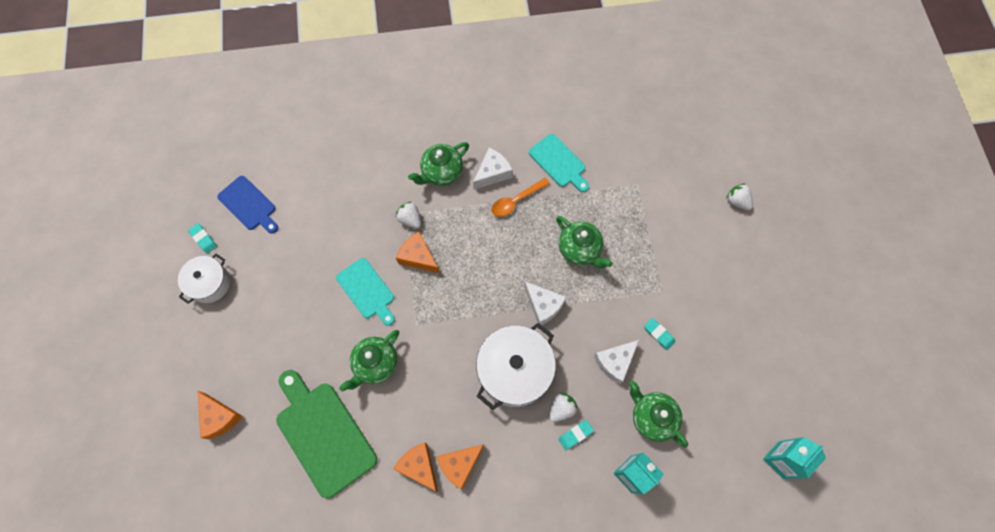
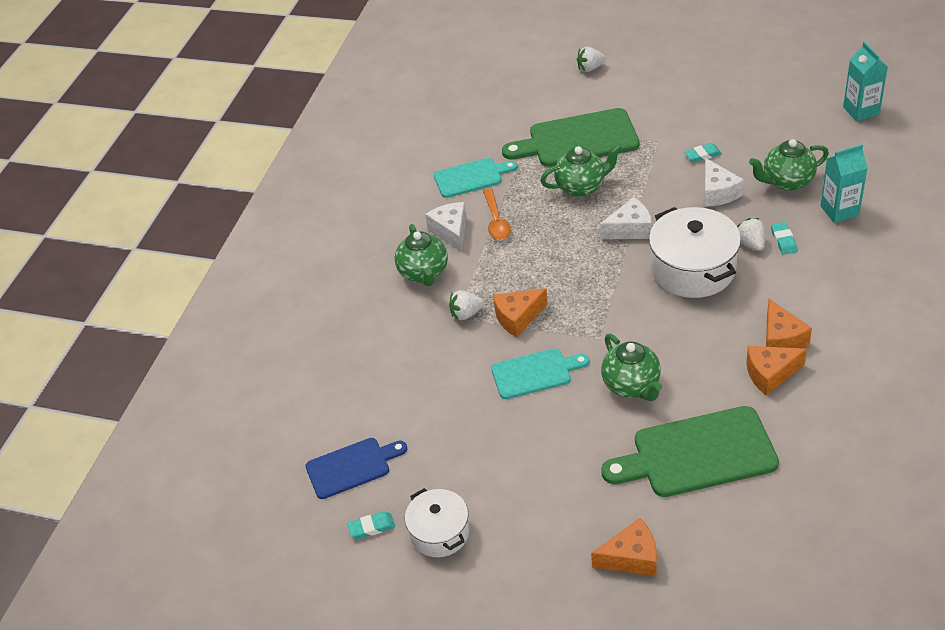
camera: 60 degrees left, 25 degrees down
none -> green cutting board [502,108,639,167]

